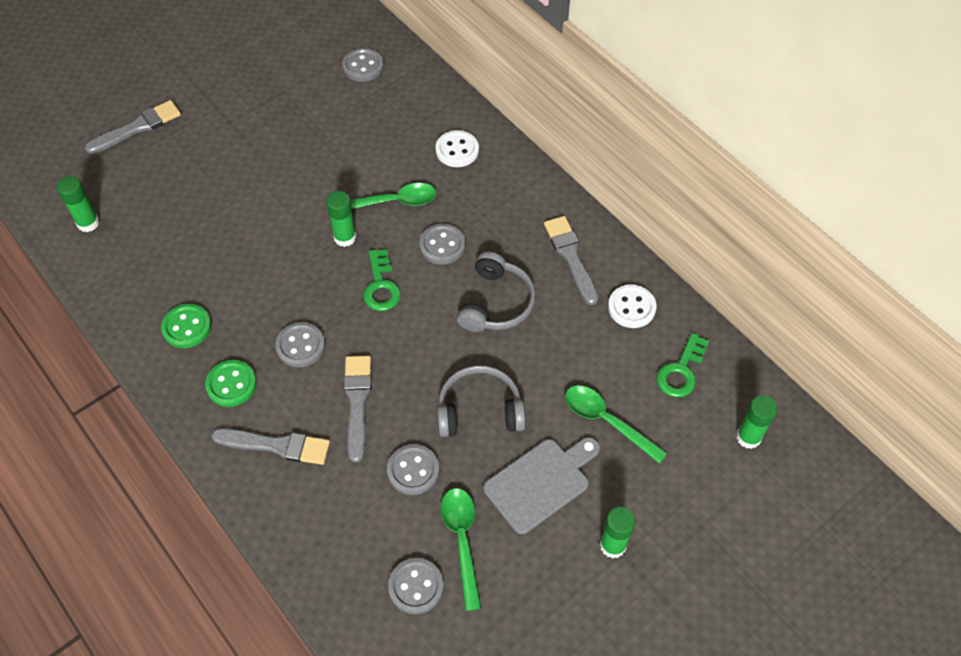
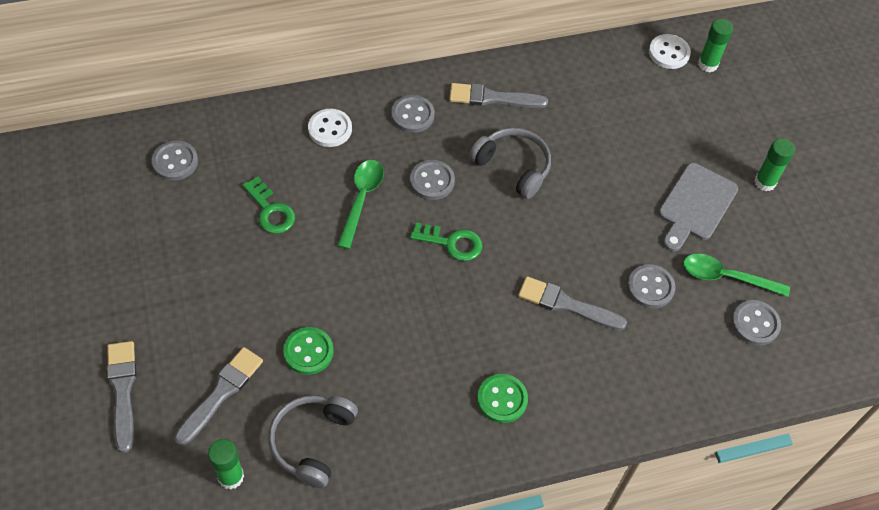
camera: 70 degrees left, 0 degrees up
green button [161,304,211,348] -> green button moved to [283,327,334,375]
grey brush [212,428,330,465] -> grey brush moved to [174,347,263,446]
grey button [275,322,325,367] -> grey button moved to [391,95,435,133]
green glue stick [326,191,356,247] -> none
grey headphones [437,365,526,437] -> grey headphones moved to [268,395,358,488]
grey cutting board [483,437,600,534] -> grey cutting board turned 135 degrees counterclockwise [658,163,738,251]
green spoon [565,385,667,464] -> none
white button [608,284,656,328] -> white button moved to [649,34,691,69]
green key [657,333,709,397] -> green key moved to [242,177,295,234]

